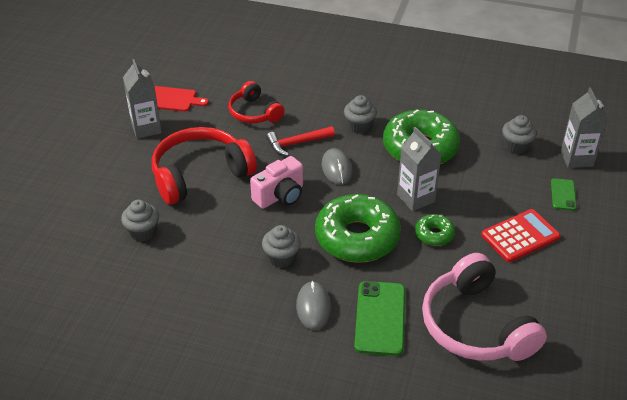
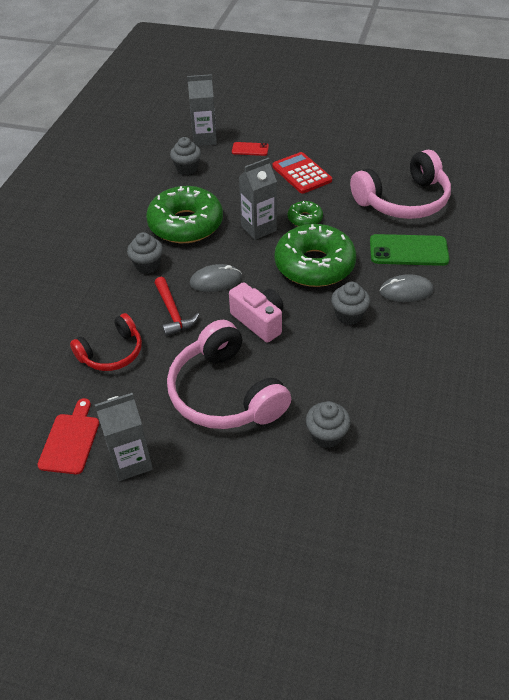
camera: 90 degrees left, 5 degrees up
red headphones [152,127,257,205] -> pink headphones [167,320,291,429]
green phone [551,178,577,210] -> red phone [232,142,269,156]

